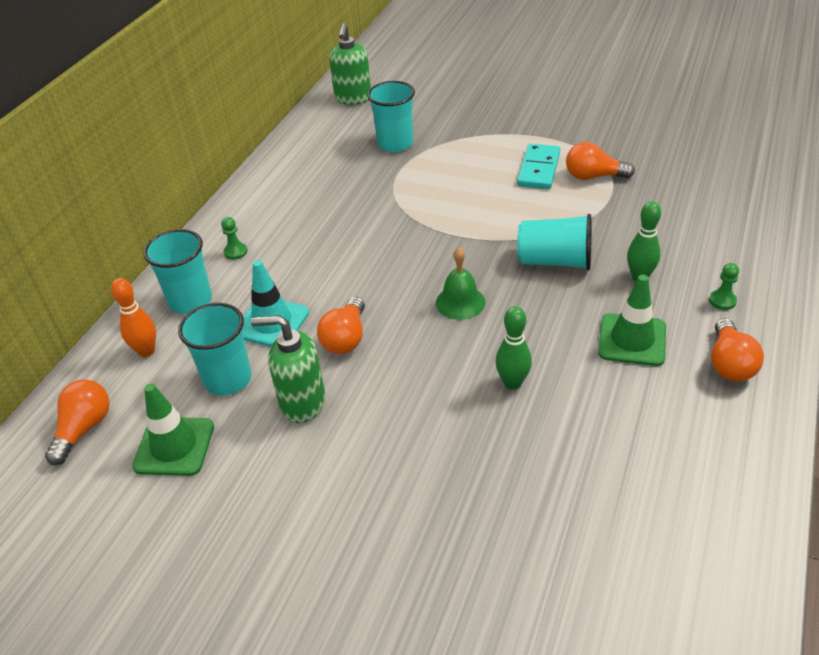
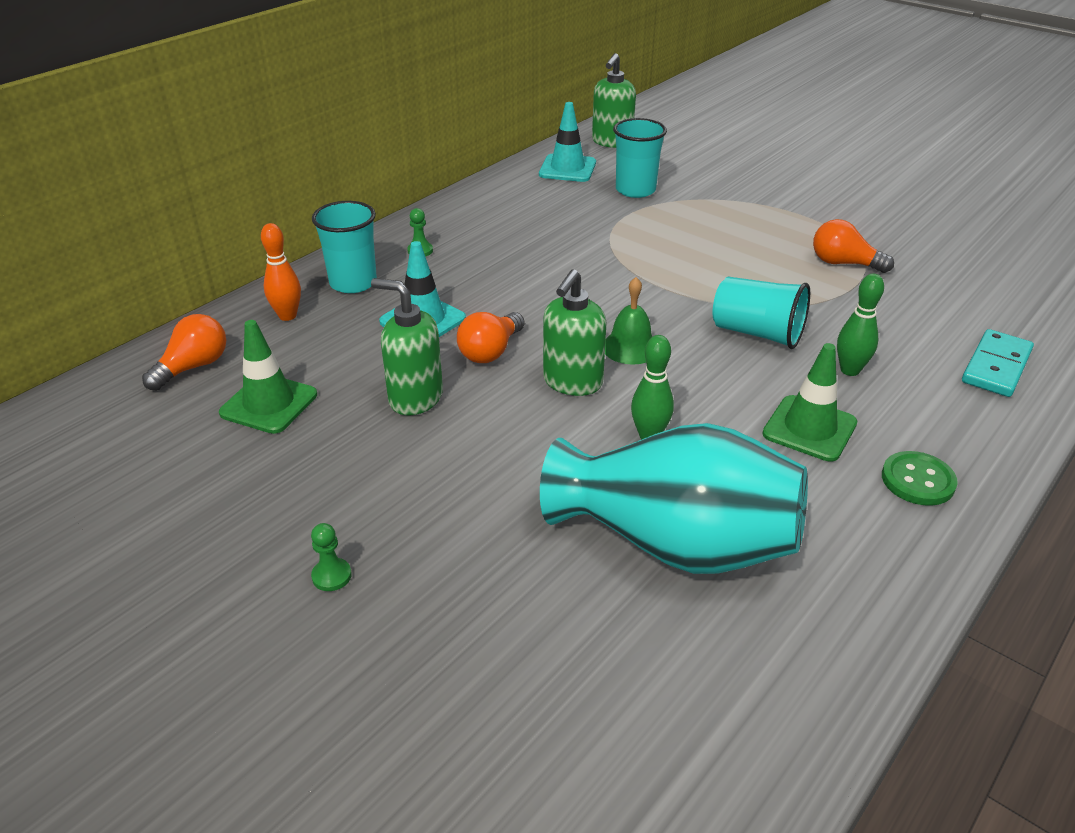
camera: 15 degrees right, 5 degrees down
turquoise cup [178,303,251,395] -> none
turquoise domino [517,144,560,189] -> turquoise domino moved to [962,329,1034,397]
green pawn [709,263,739,310] -> green pawn moved to [311,523,352,591]
orange light bulb [711,318,764,381] -> green button [882,451,958,506]
none -> turquoise traffic cone [539,102,596,182]
none -> turquoise vase [540,423,808,574]
none -> green soap dispenser [543,269,606,396]

